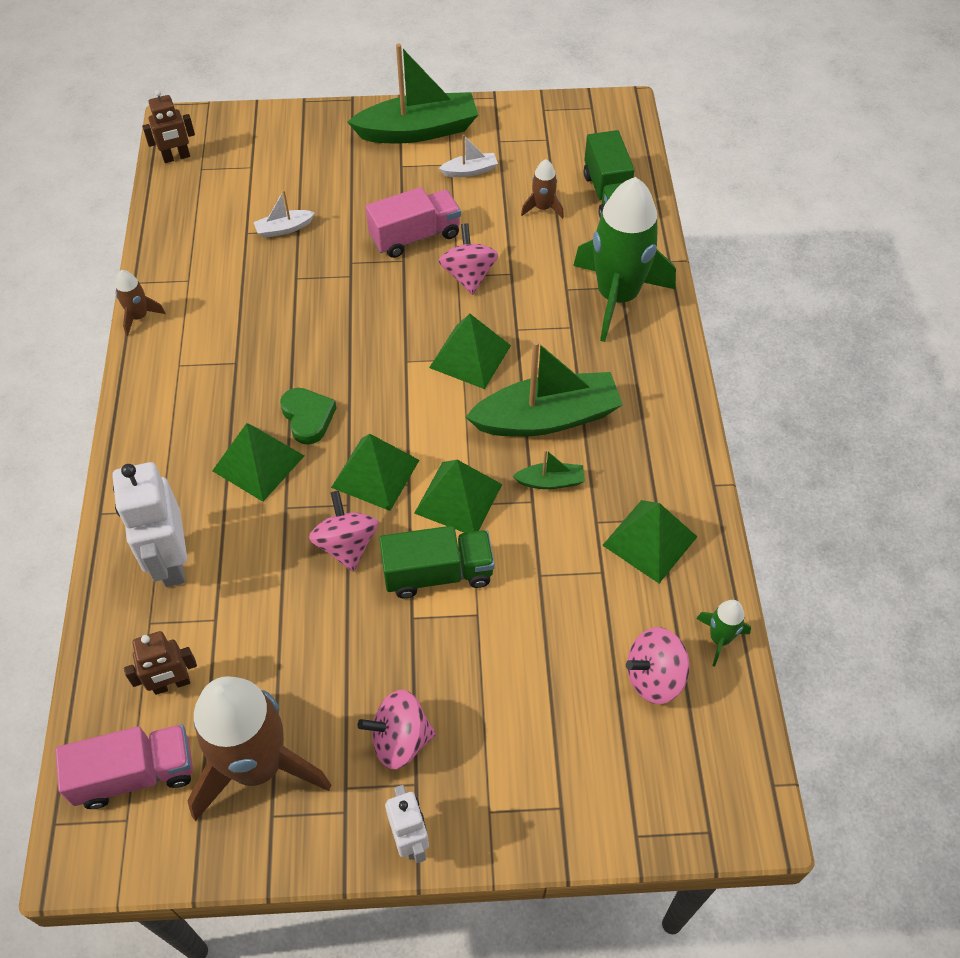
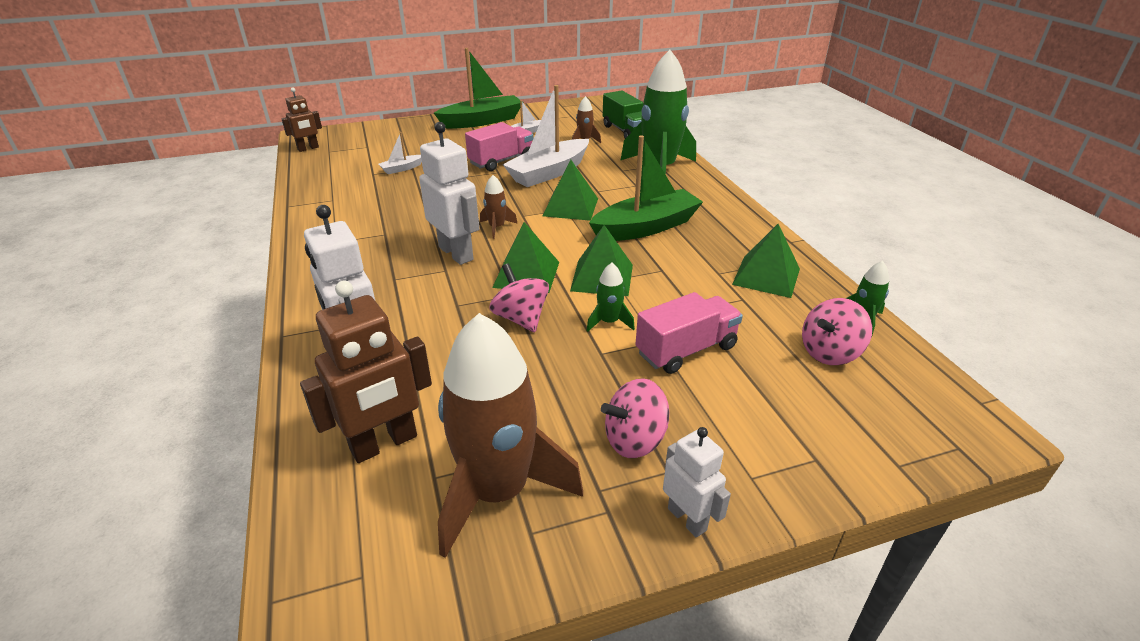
camera: 15 degrees left, 20 degrees down
pink truck [55,724,193,809] -> pink truck moved to [635,292,743,374]
brown rocket [115,270,166,336] -> brown rocket moved to [480,175,518,239]
brown robot [124,631,197,695] -> brown robot [300,280,432,463], size x1.67
green pyramid [212,423,304,502] -> none
green heart [280,388,337,445] -> white robot [419,122,479,265]
green truck [379,526,495,599] -> green rocket [586,263,635,332]
pink spinning top [439,223,498,295] -> white boat [503,85,589,187]
green boat [513,449,585,489] -> none

